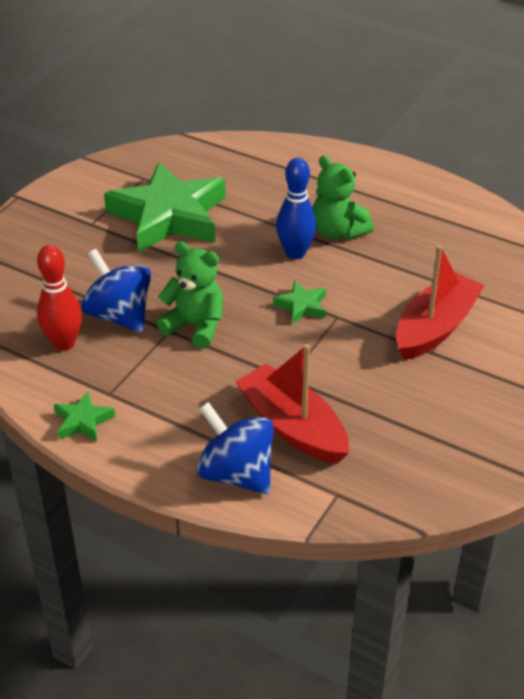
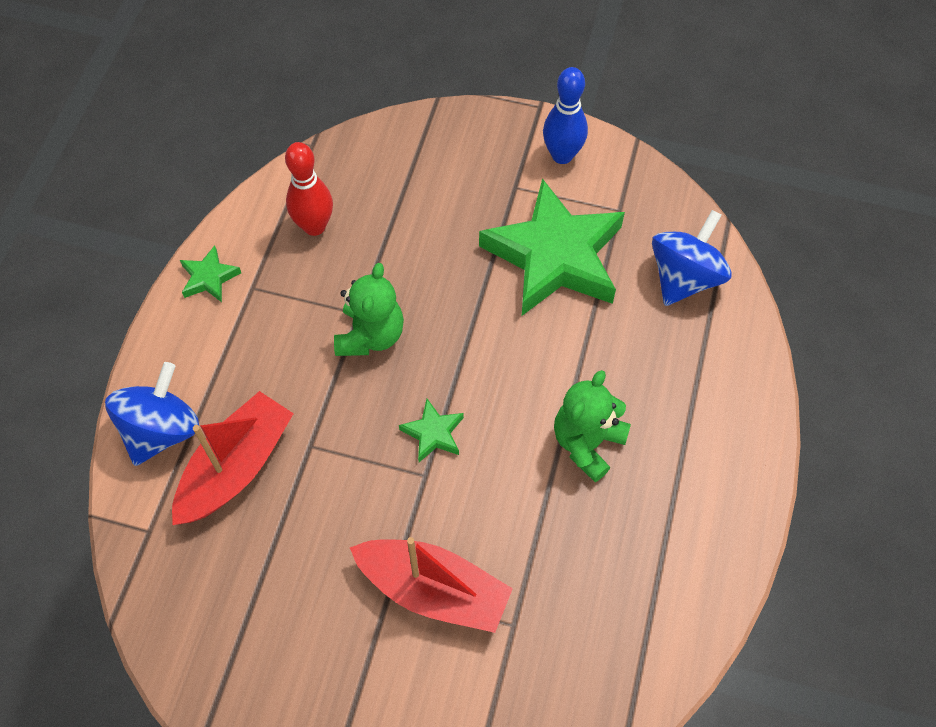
camera: 75 degrees right, 20 degrees up
blue spinning top [81,249,151,333] -> blue spinning top moved to [652,210,732,306]
blue bowling pin [276,158,316,259] -> blue bowling pin moved to [543,67,588,164]

